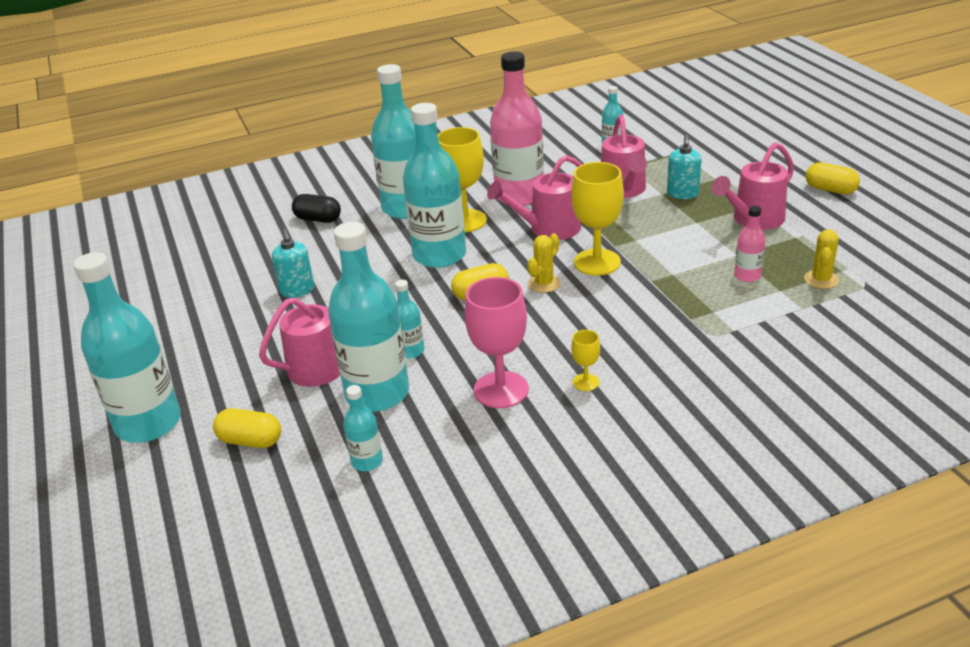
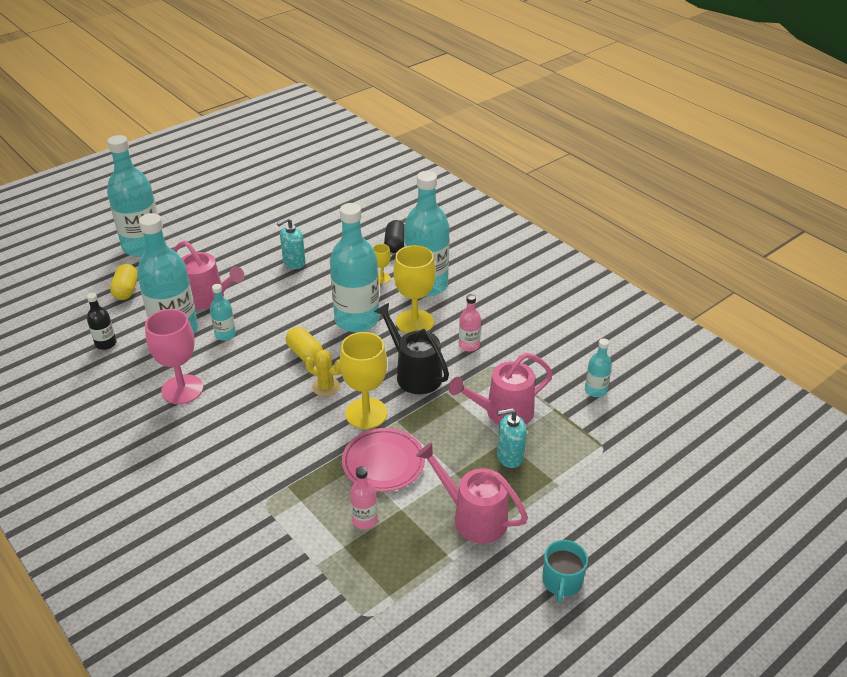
camera: 70 degrees right, 5 degrees up
turquoise bottle [343,385,383,471] -> black bottle [87,293,116,350]
pink watering can [487,155,583,240] -> black watering can [374,303,449,394]
pink bottle [490,52,544,206] -> pink bottle [459,294,481,352], size x0.46
yellow goblet [571,330,600,391] -> yellow goblet moved to [373,244,391,284]
yellow cactus [804,229,839,289] -> none
yellow capsule [806,162,860,194] -> turquoise mug [542,540,588,603]
none -> pink plate [342,428,425,492]

